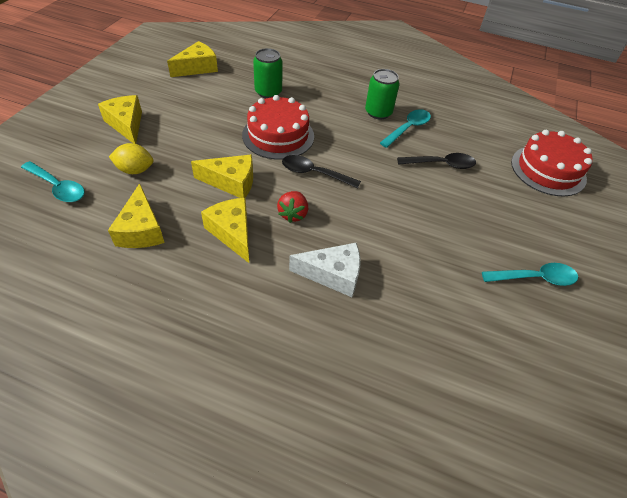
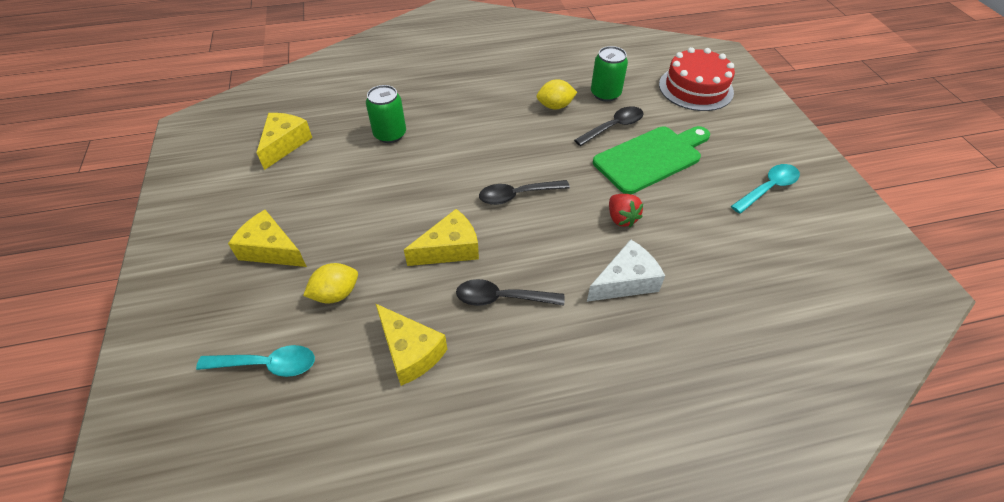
camera: 30 degrees left, 0 degrees up
yellow cheese [201,198,249,263] -> black spoon [456,279,564,306]
red cake [242,95,314,159] -> none
red strawberry [277,191,308,223] -> red strawberry moved to [609,194,643,227]
green can [365,69,399,119] -> green can moved to [591,46,628,102]
turquoise spoon [380,109,431,148] -> yellow lemon [537,79,577,110]
none -> green cutting board [593,126,710,194]

